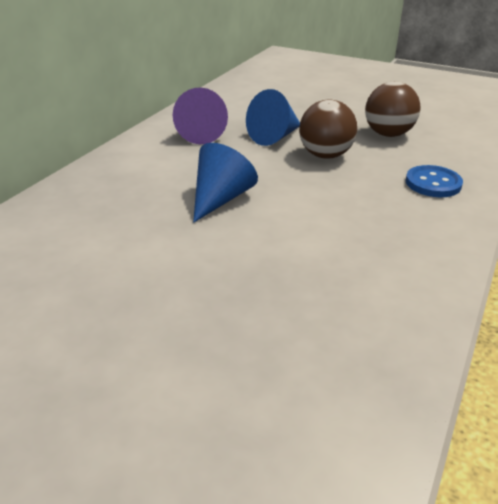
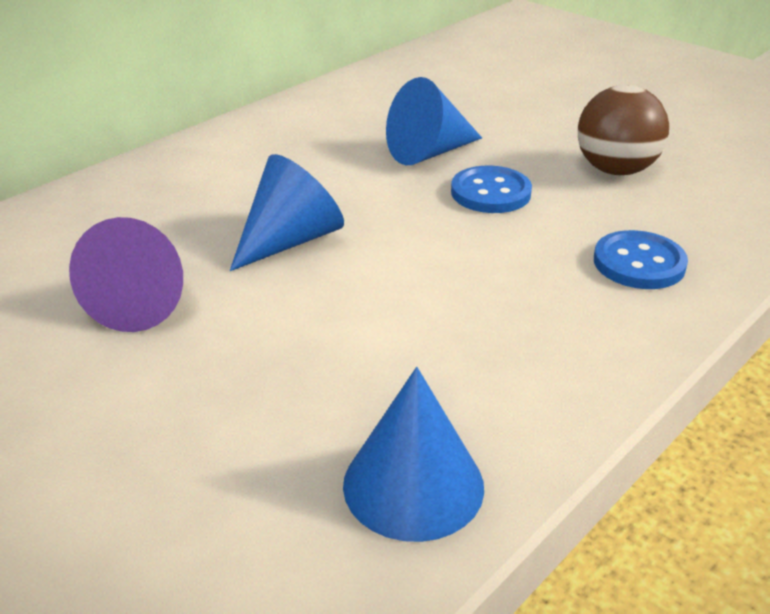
camera: 15 degrees right, 0 degrees up
purple cone [173,88,228,144] -> purple cone moved to [69,217,183,332]
brown ball [299,99,357,159] -> blue button [451,166,532,213]
none -> blue cone [343,367,484,542]

